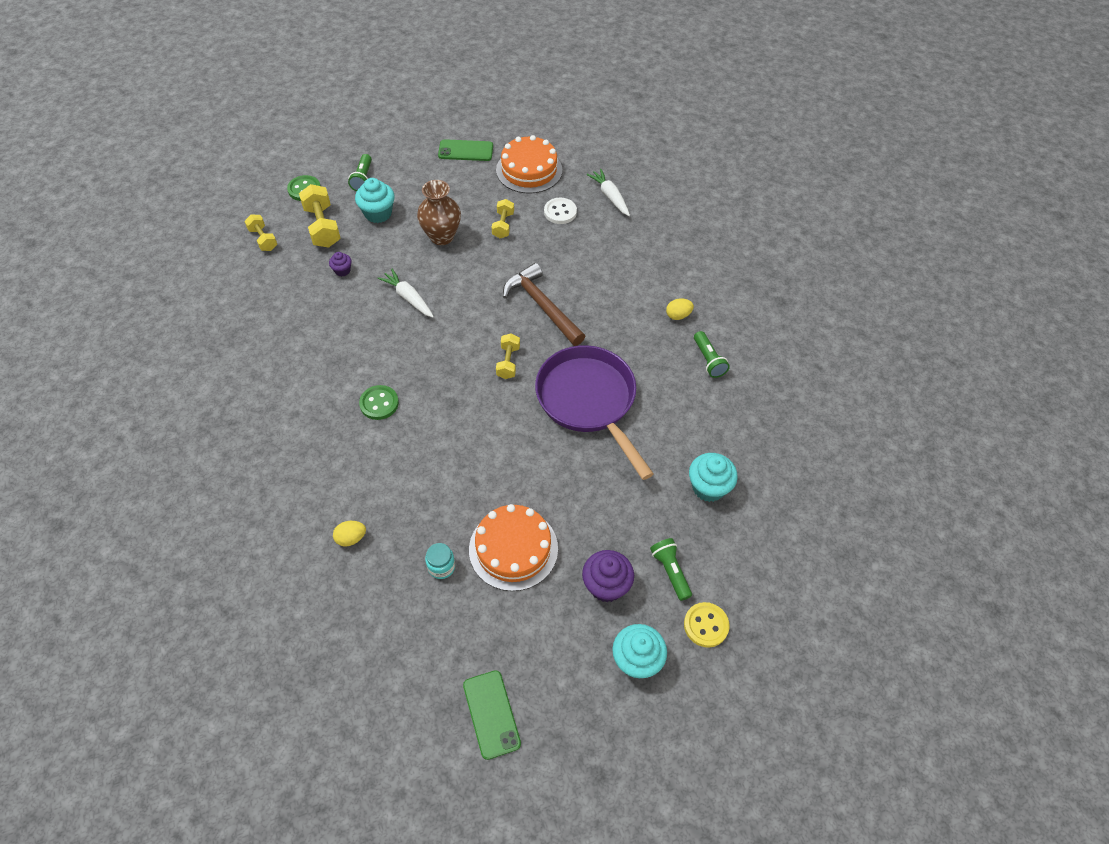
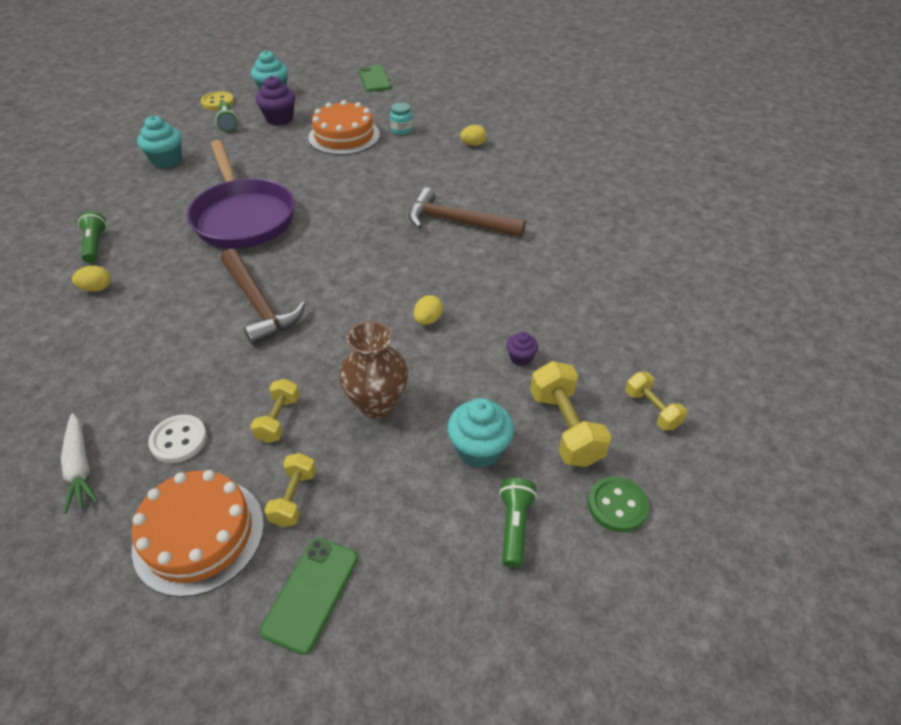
camera: 175 degrees left, 10 degrees down
green button [359,385,399,420] -> brown hammer [409,187,526,237]
white carrot [377,269,434,318] -> yellow egg [414,295,443,325]
green phone [438,139,493,161] -> green phone turned 75 degrees counterclockwise [260,538,358,655]
yellow dumbbell [496,333,520,379] -> yellow dumbbell moved to [264,453,316,527]

